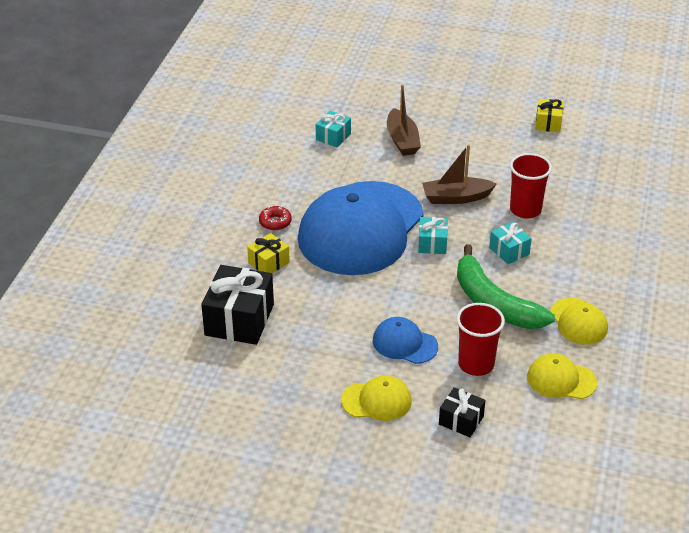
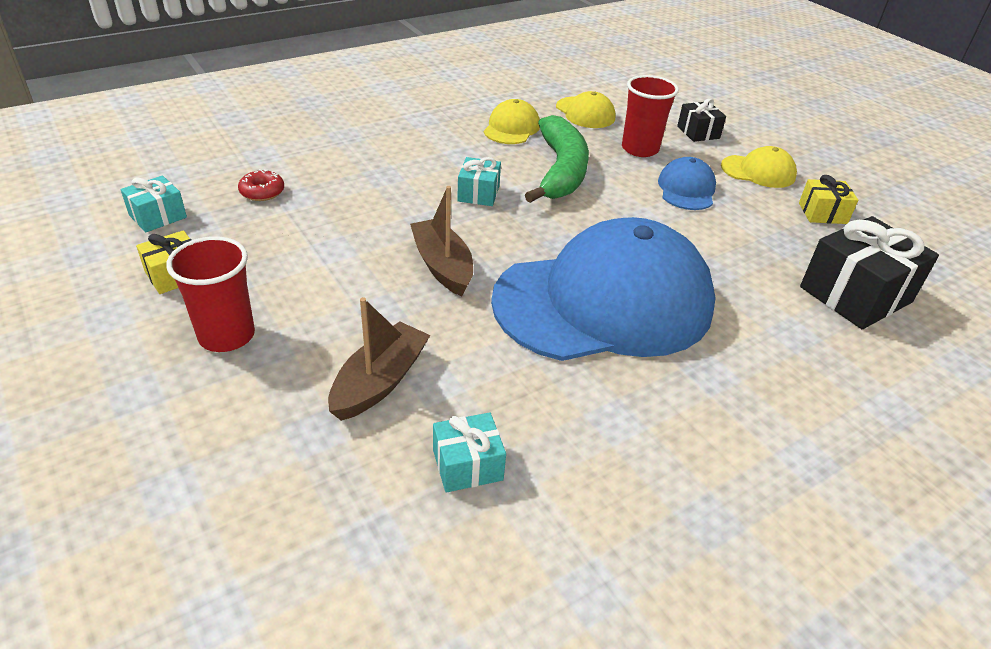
camera: 140 degrees left, 0 degrees up
yellow gift [247,233,290,273] -> yellow gift moved to [799,175,858,224]
red donut [259,206,292,231] -> red donut moved to [238,169,284,201]
yellow cap [341,375,412,421] -> yellow cap turned 150 degrees clockwise [721,146,797,188]
blue cap [373,317,438,364] -> blue cap turned 150 degrees counterclockwise [658,157,716,210]
turquoise gift [418,217,448,254] -> turquoise gift moved to [121,175,187,232]
brown boat [422,144,497,204] -> brown boat turned 150 degrees counterclockwise [410,186,473,296]
red cup [510,153,552,219] -> red cup moved to [166,236,255,352]

